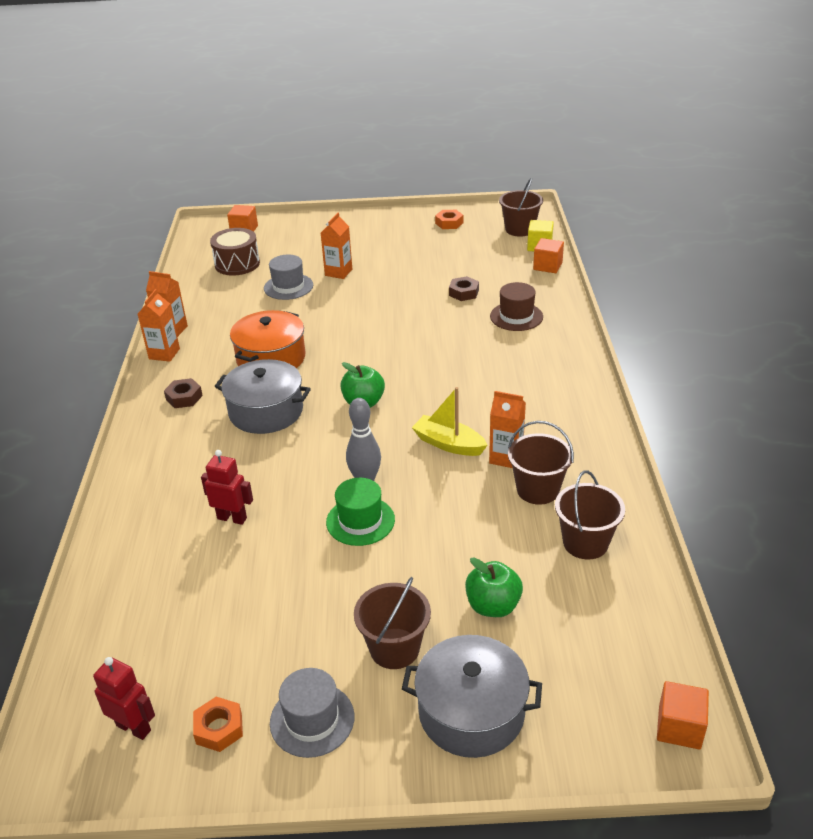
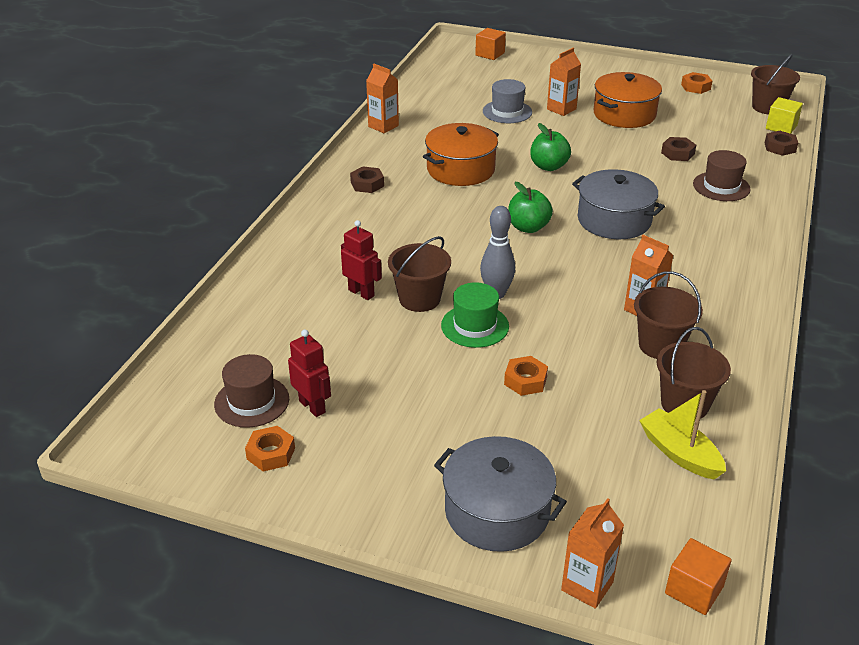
camera: 20 degrees right, 0 degrees up
red robot [93,657,155,740] -> red robot moved to [288,330,331,417]
orange carton [138,289,180,362] -> orange carton moved to [561,498,624,609]
brown drum [210,228,260,276] -> none
grey pot [214,359,311,434] -> grey pot moved to [572,169,665,239]
grey hat [270,668,354,758] -> none
brown bucket [354,577,431,669] -> brown bucket moved to [388,236,451,312]
yellow boat [412,387,487,456] -> yellow boat moved to [639,390,726,480]
green apple [465,557,523,617] -> green apple moved to [530,123,571,171]
orange cube [533,238,564,273] -> brown nut [765,131,798,156]
none -> brown hat [214,354,289,428]
none -> orange nut [504,356,548,396]
none -> orange pot [593,72,662,128]

